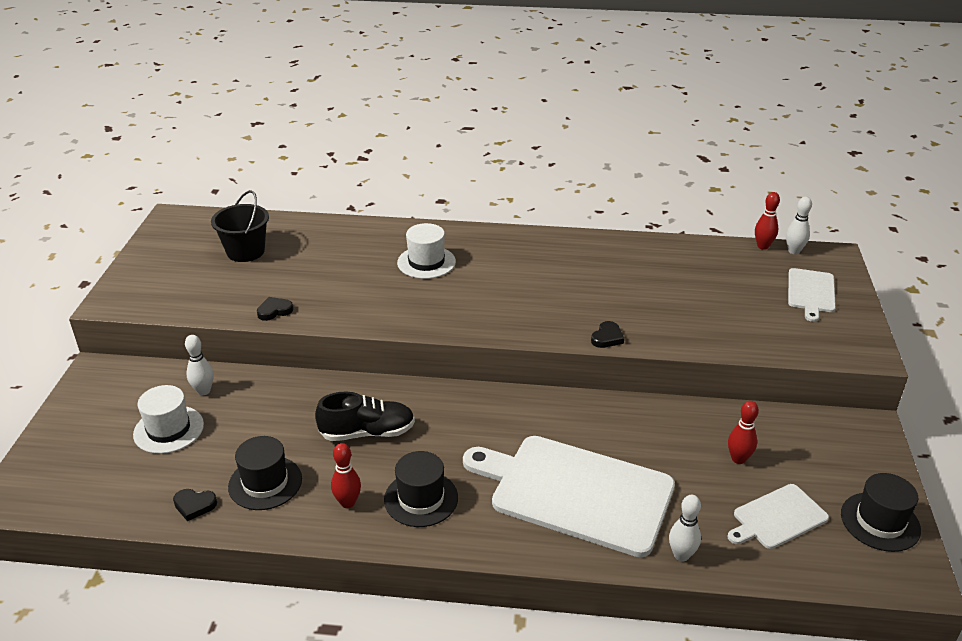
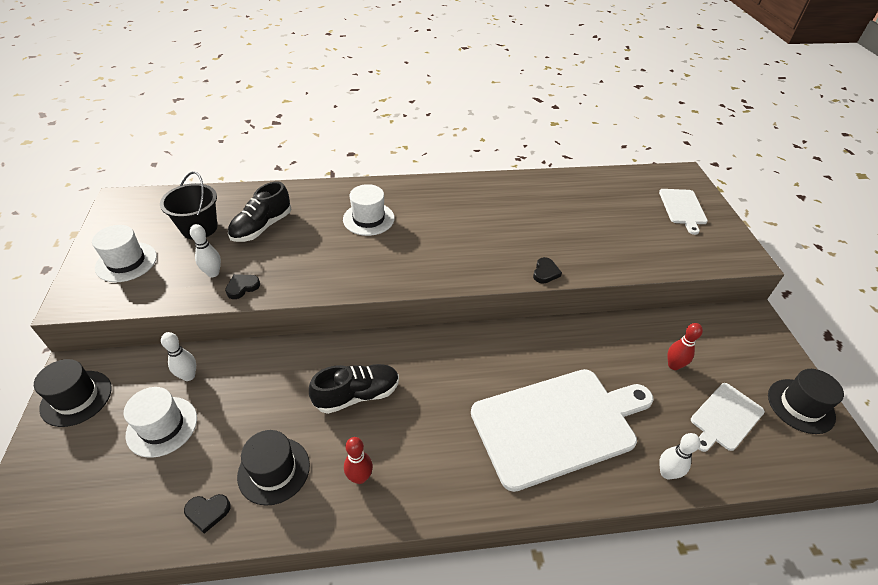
camera: 15 degrees left, 10 degrees up
black hat [384,451,458,527] -> black hat moved to [34,359,112,427]
white cutting board [463,436,675,557] -> white cutting board turned 150 degrees clockwise [471,369,653,492]
red bowling pin [755,192,780,250] -> none
white bowling pin [786,197,812,254] -> white bowling pin moved to [190,224,221,277]
none -> white hat [92,225,157,282]
none -> black shoe [228,182,291,242]

